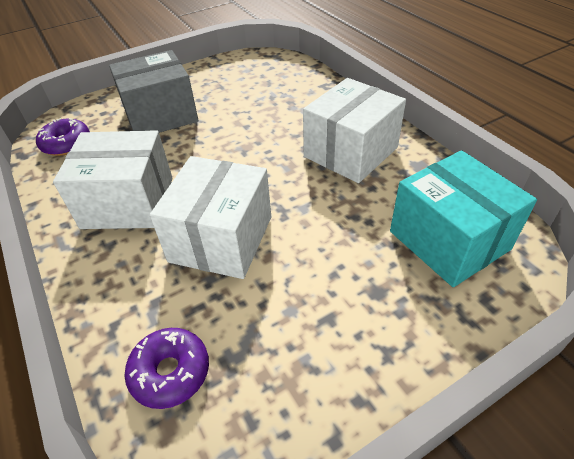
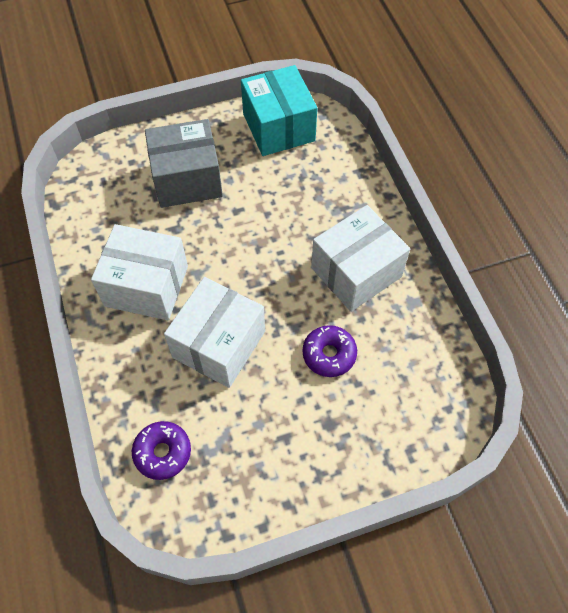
camera: 10 degrees right, 15 degrees up
purple donut [36,118,90,156] -> purple donut moved to [303,325,357,377]
turquoise box [390,150,537,287] -> turquoise box moved to [241,65,317,156]

